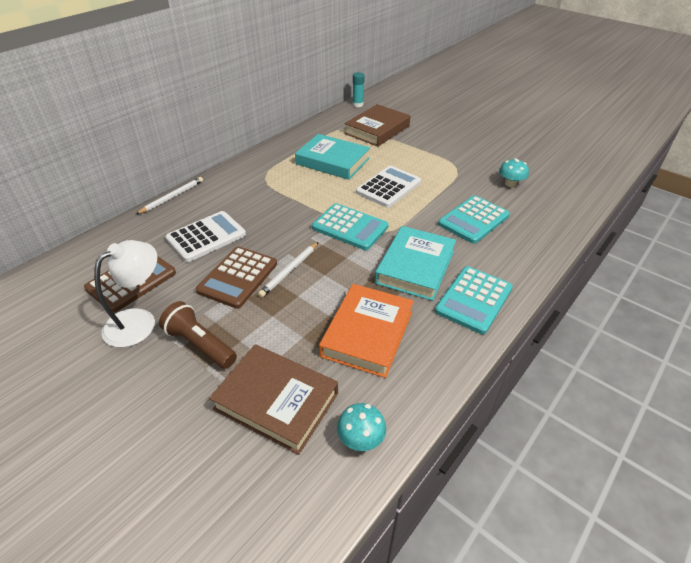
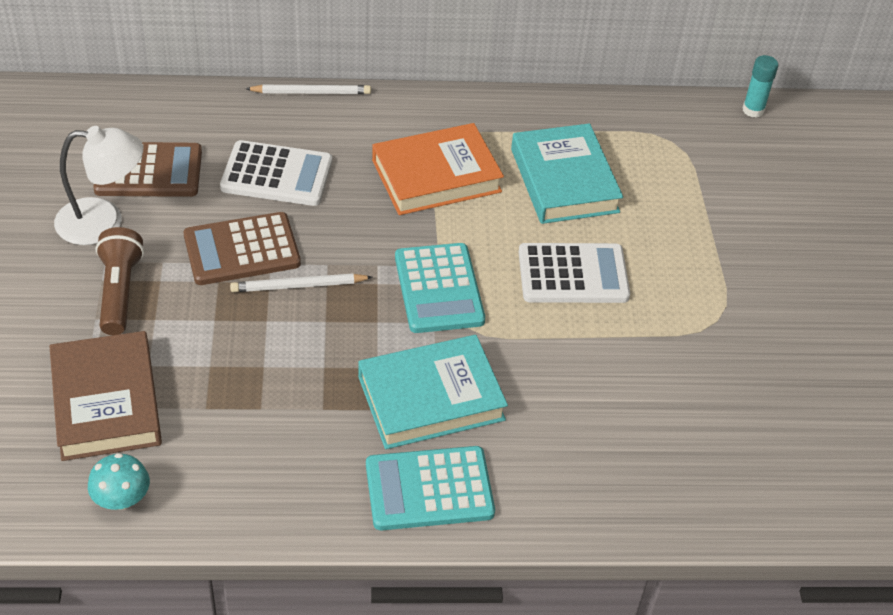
camera: 45 degrees right, 5 degrees up
orange book [319,284,414,378] -> orange book moved to [372,123,504,215]
brown book [344,104,411,147] -> none
turquoise calculator [438,195,510,244] -> none
turquoise mushroom [499,158,529,187] -> none

